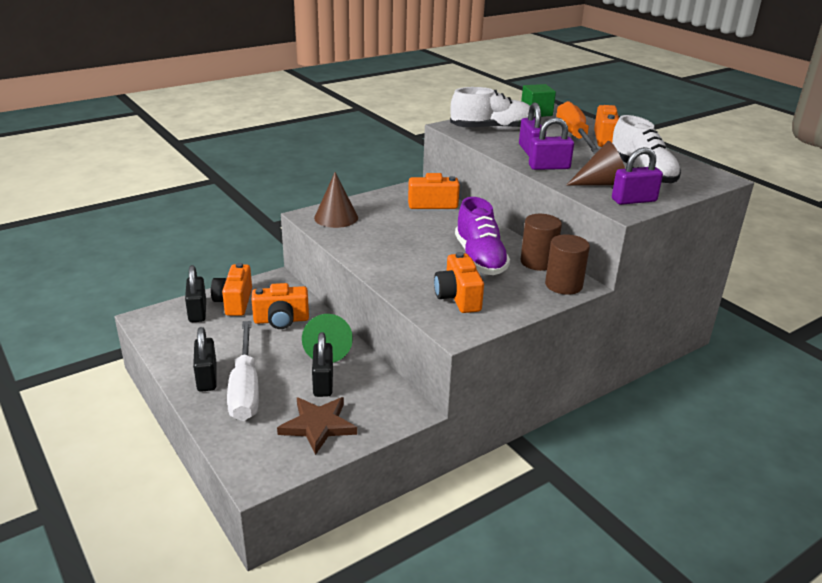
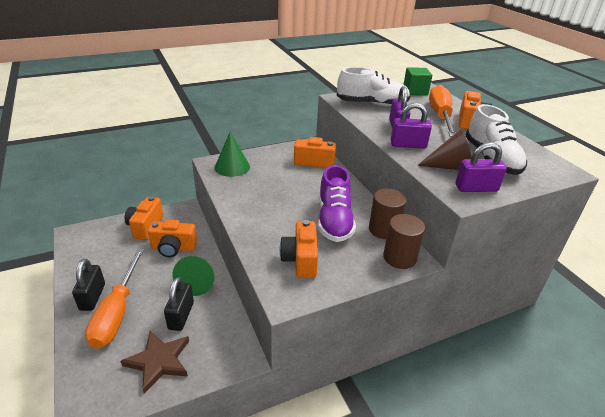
camera: 10 degrees right, 5 degrees up
black padlock [185,265,206,322] -> none
white screwdriver [227,321,259,421] -> orange screwdriver [85,249,144,349]
brown cone [314,172,358,228] -> green cone [215,132,250,177]

